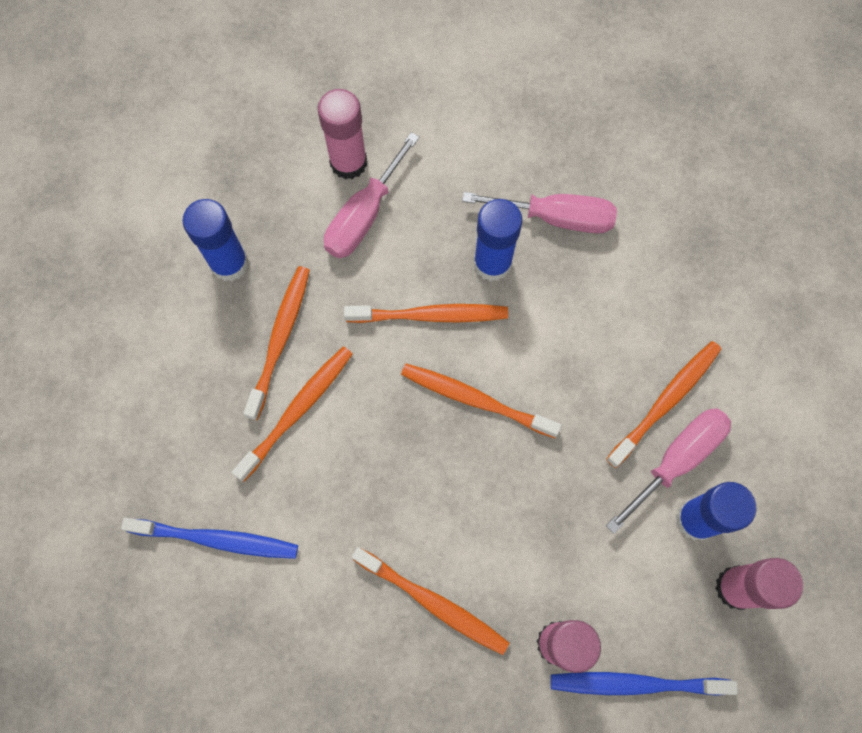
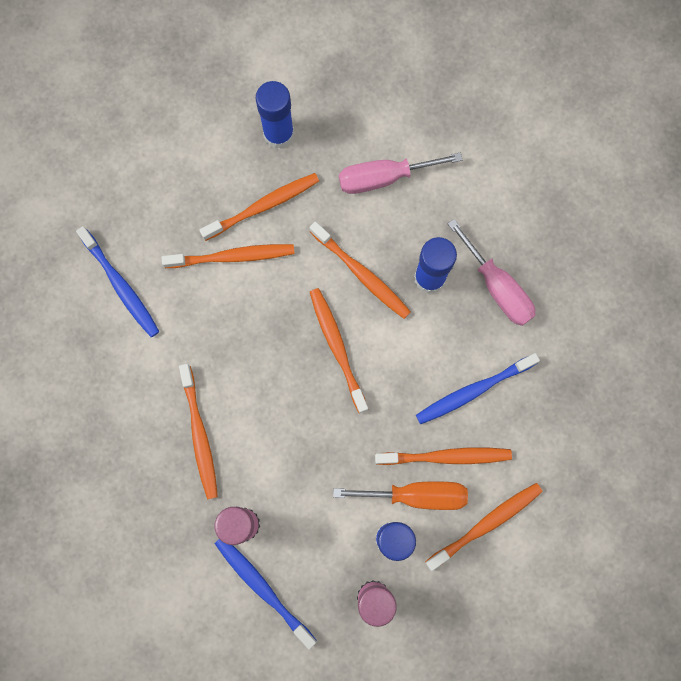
camera: 45 degrees right, 5 degrees up
pink glue stick [318,89,367,180] -> none
pink screwdriver [606,408,731,534] -> orange screwdriver [333,481,468,510]
none -> blue toothbrush [416,353,540,424]
none -> orange toothbrush [425,483,543,571]

